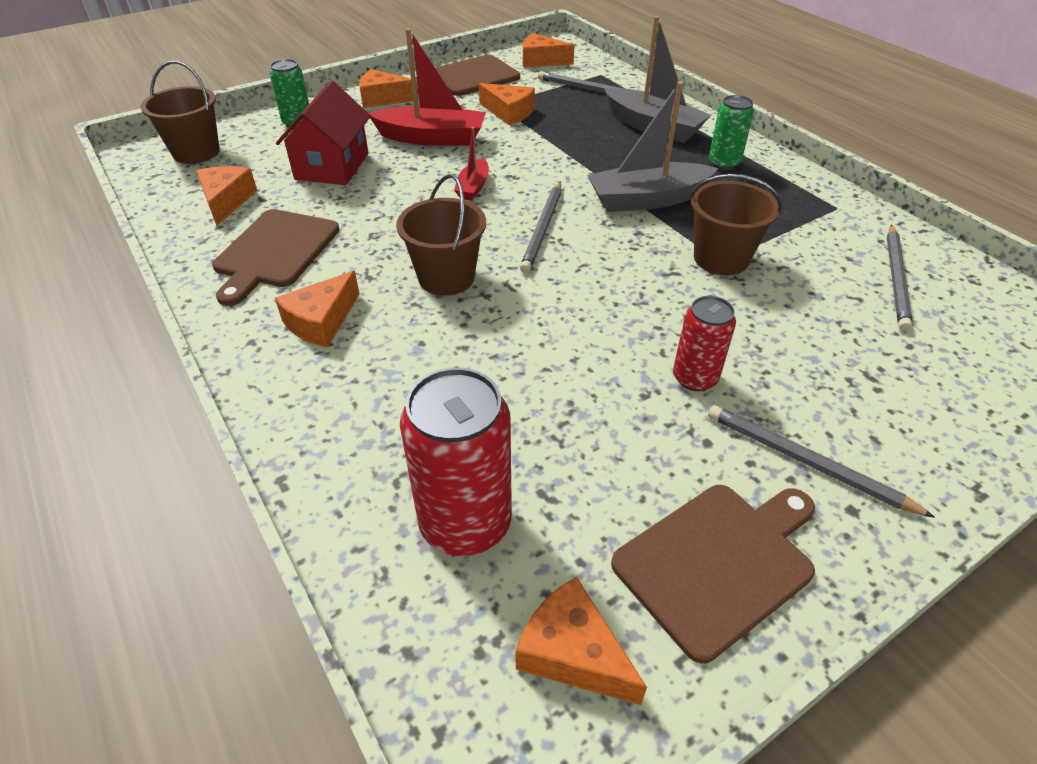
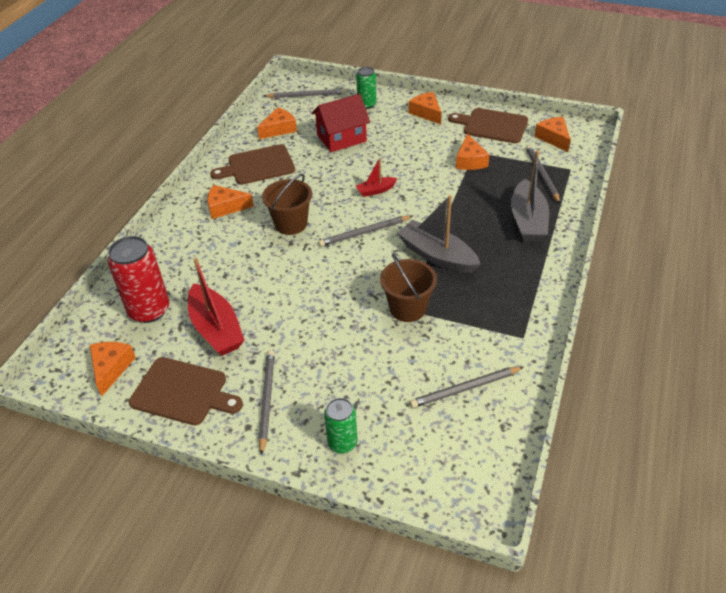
camera: 55 degrees right, 0 degrees up
brown bucket [141,61,220,164] -> grey pencil [264,89,345,98]
red boat [369,28,486,146] -> red boat moved to [188,258,244,356]
red can [673,296,736,391] -> none
green can [709,95,754,170] -> green can moved to [324,398,358,453]

